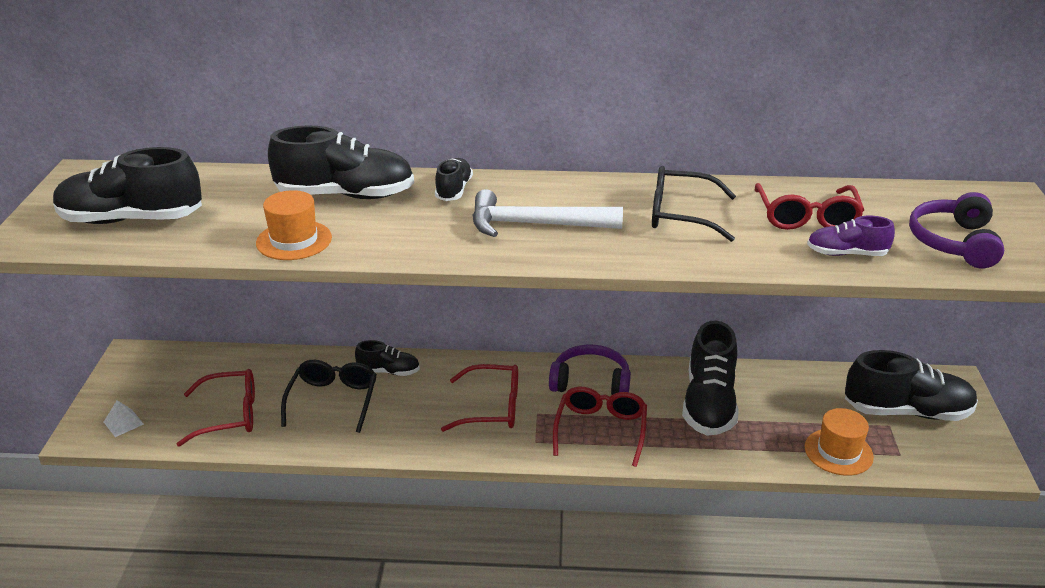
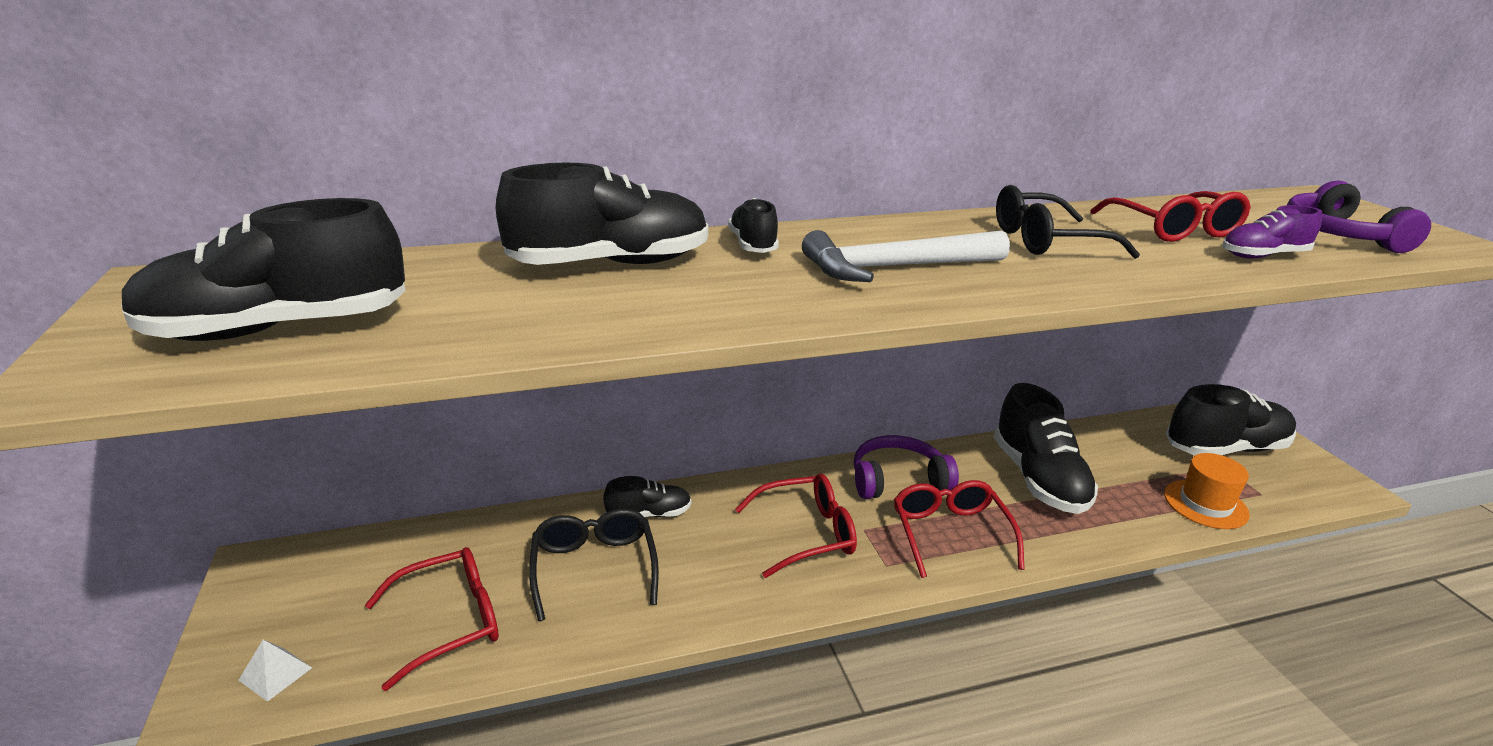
camera: 20 degrees left, 5 degrees down
orange hat [256,190,332,260] -> none

